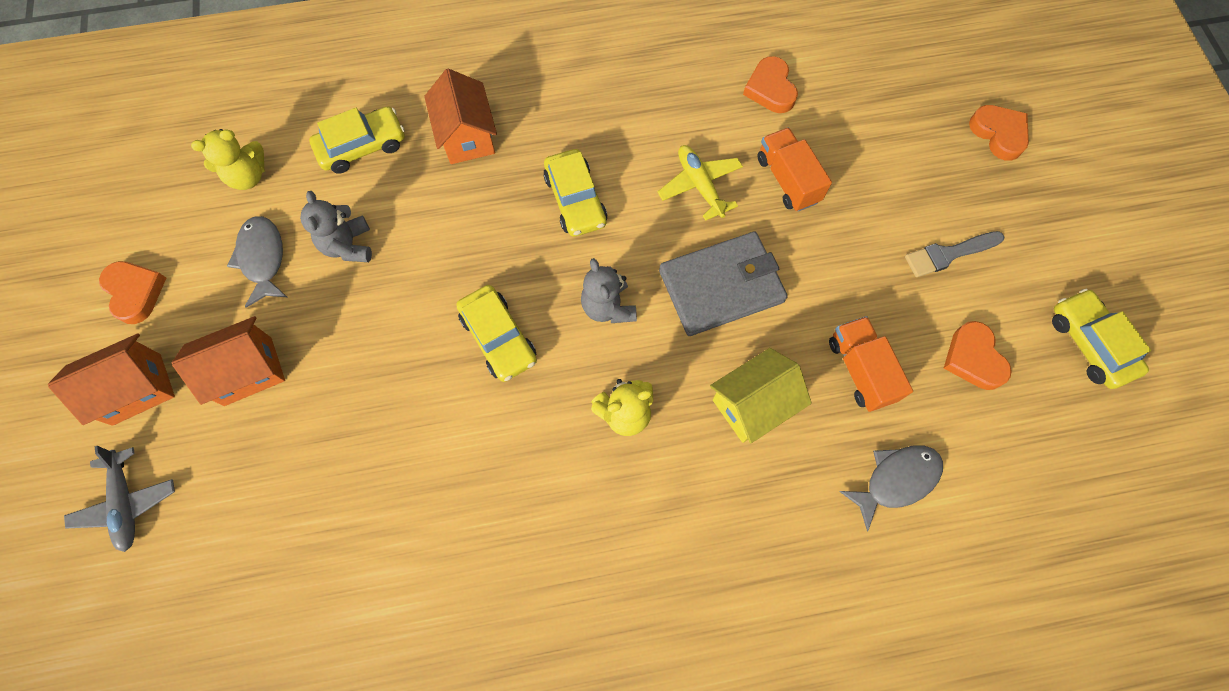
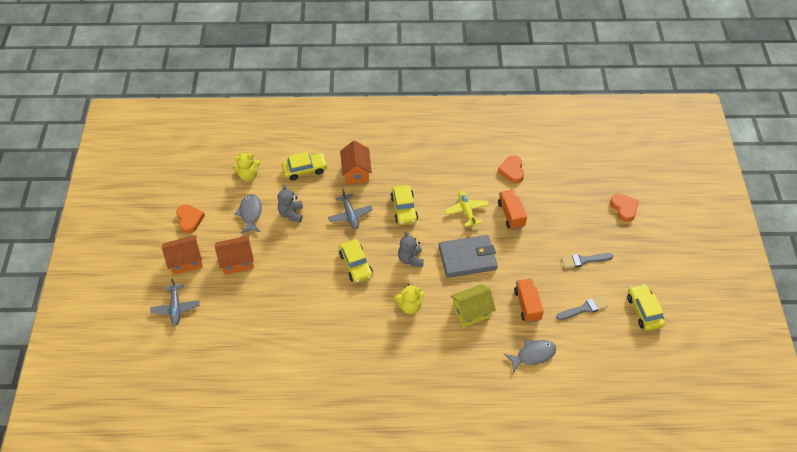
camera: 10 degrees right, 15 degrees down
orange heart [944,321,1012,390] -> grey brush [556,296,608,320]
none -> grey plane [328,189,373,230]

